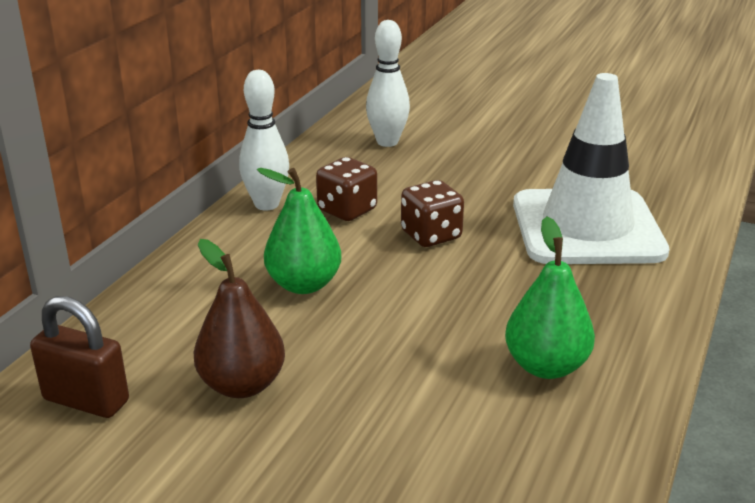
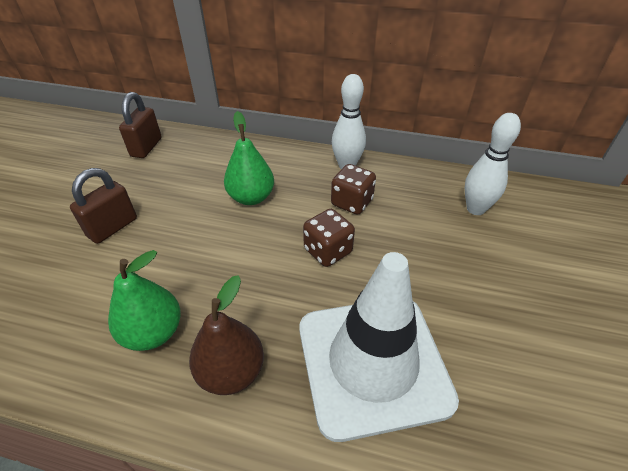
camera: 80 degrees right, 15 degrees up
brown pear [194,239,285,398] -> brown pear moved to [189,275,264,395]
none -> brown padlock [70,168,137,244]

